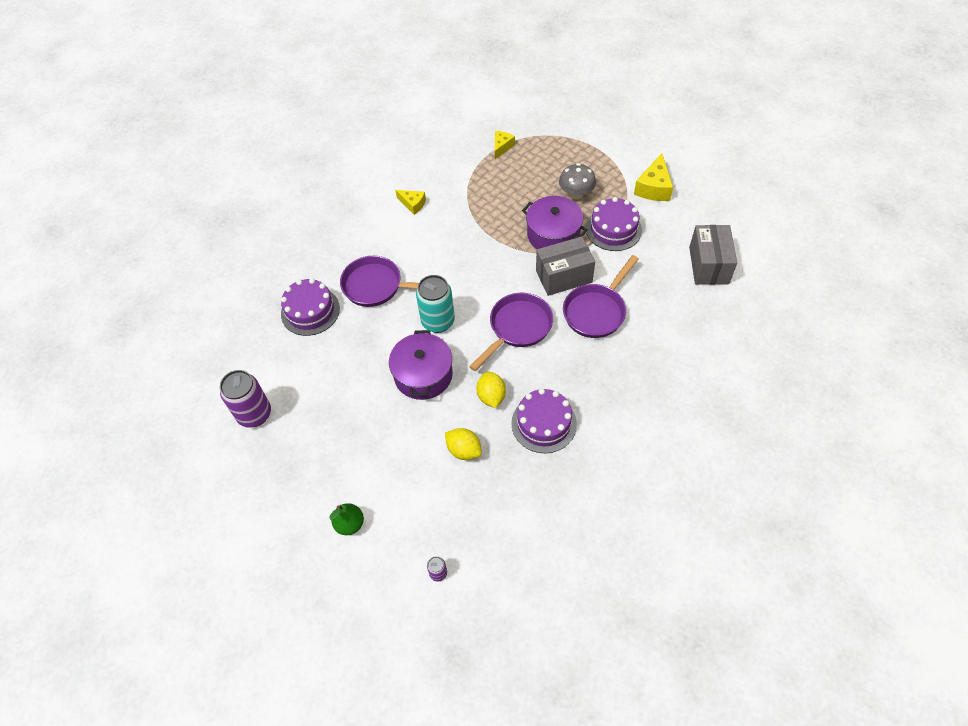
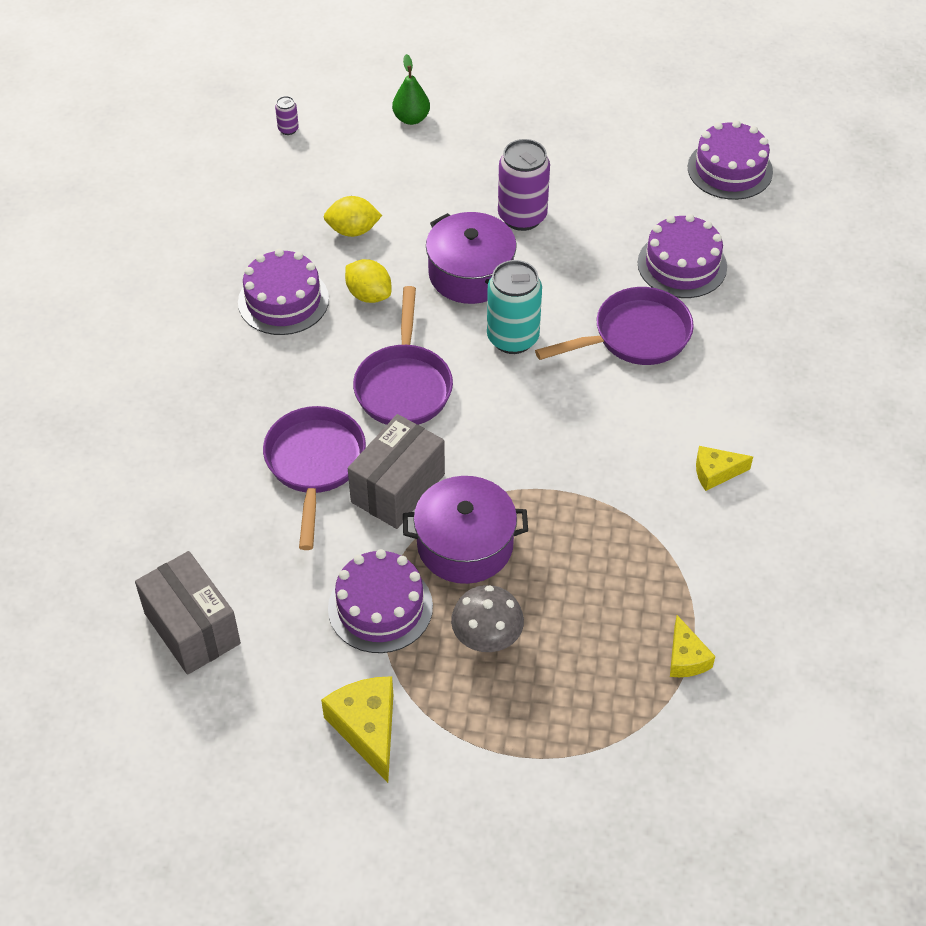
camera: 140 degrees right, 5 degrees down
purple can [220,370,271,428] -> purple can moved to [498,139,550,231]
none -> purple cake [688,120,773,200]

